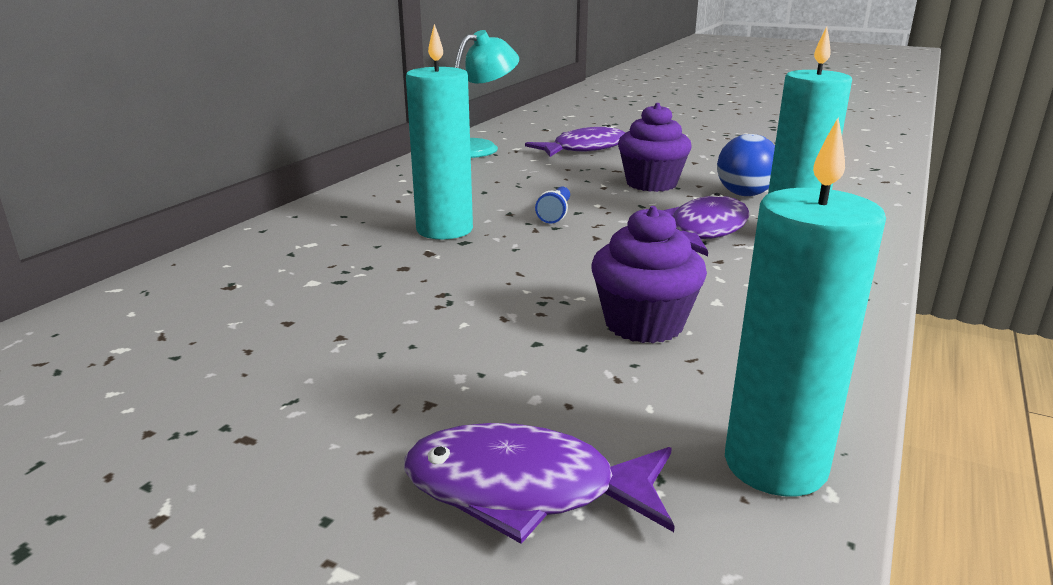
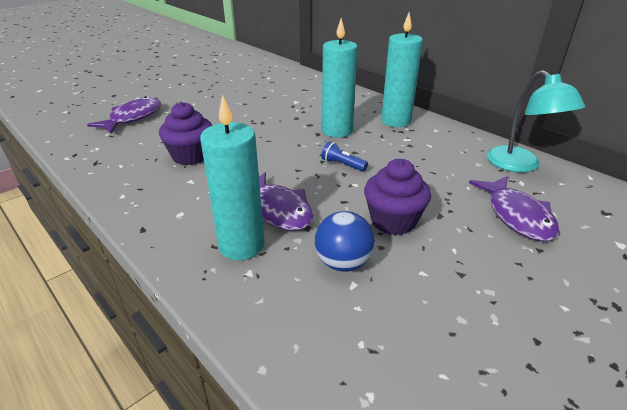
camera: 110 degrees right, 10 degrees up
turquoise candle [725,118,886,496] -> turquoise candle moved to [381,13,423,127]

